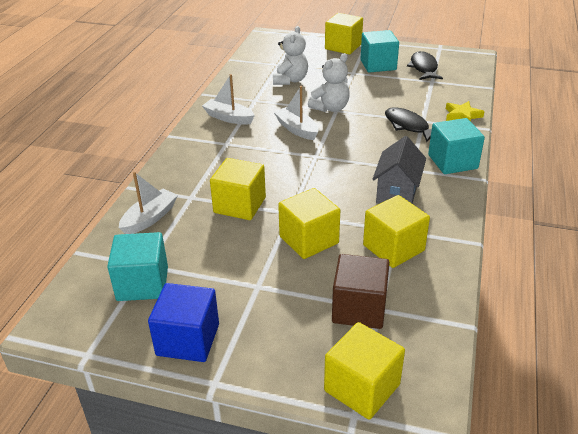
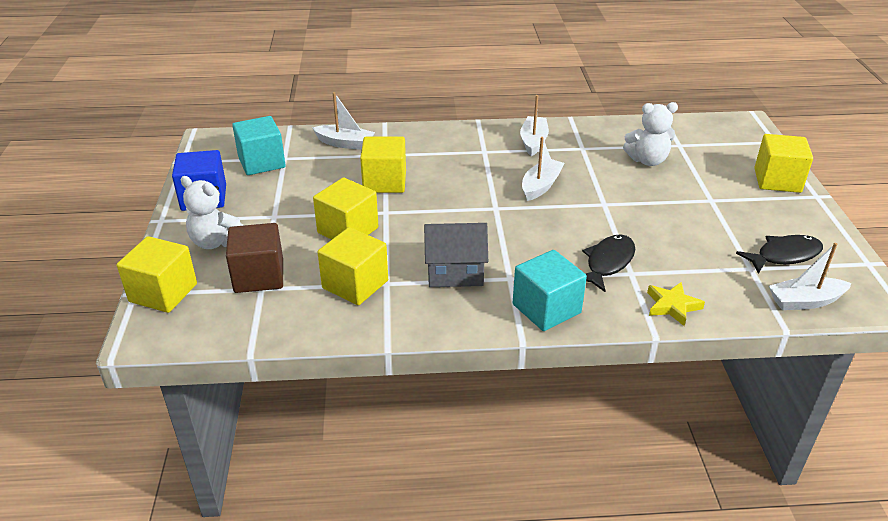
camera: 70 degrees right, 0 degrees up
white teddy bear [308,53,350,112] -> white teddy bear moved to [180,176,244,249]
turquoise cube [361,30,399,73] -> none
none -> white boat [769,243,852,310]

